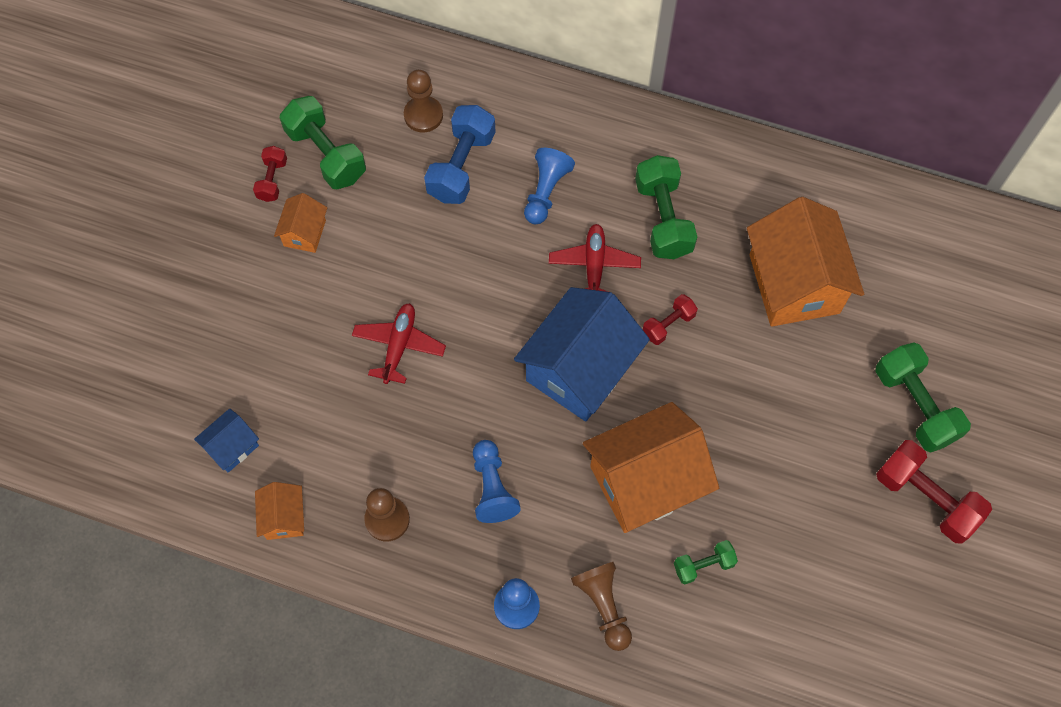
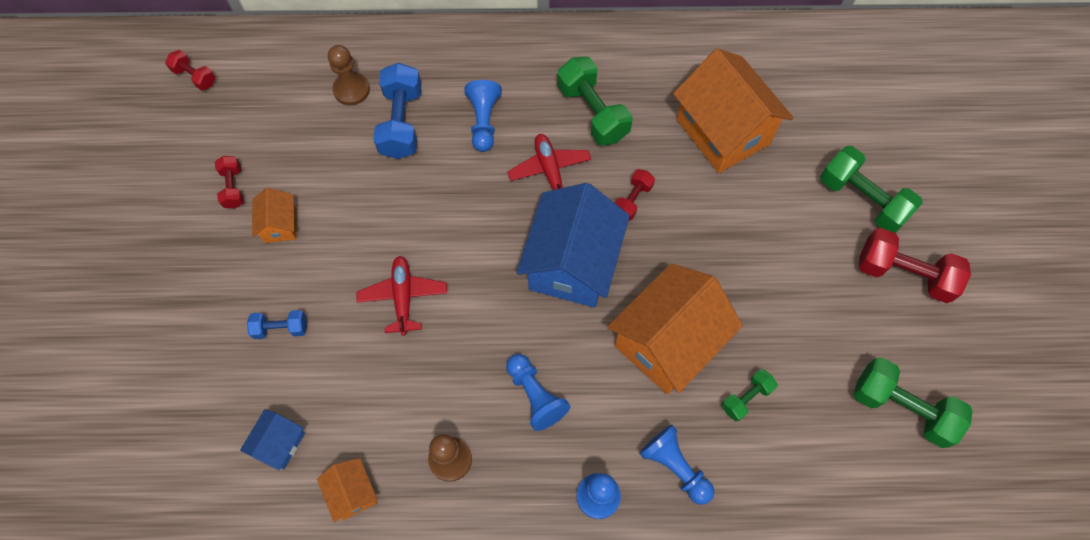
camera: 20 degrees left, 0 degrees up
green dumbbell [280,96,366,189] -> green dumbbell moved to [853,357,972,448]
brown pawn [571,562,632,651] -> blue pawn [639,425,714,505]
none -> red dumbbell [165,50,216,91]
none -> blue dumbbell [247,310,307,339]

